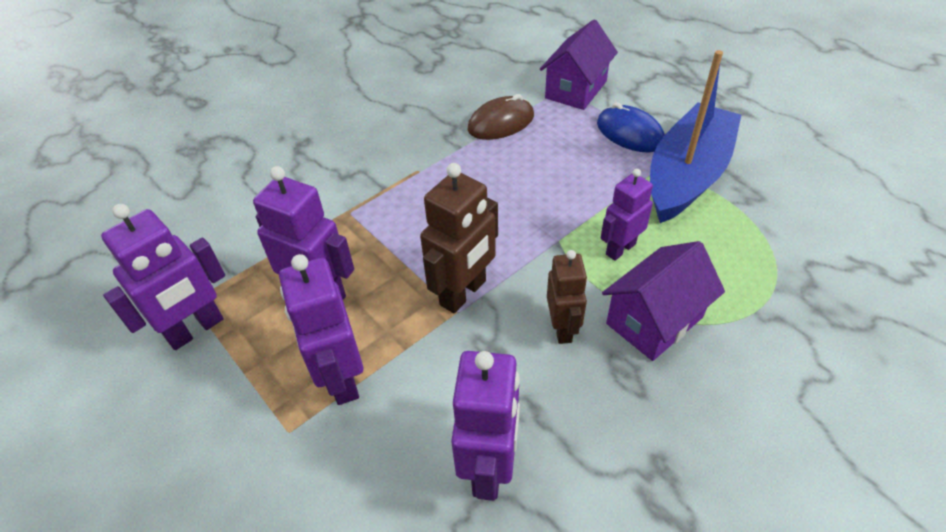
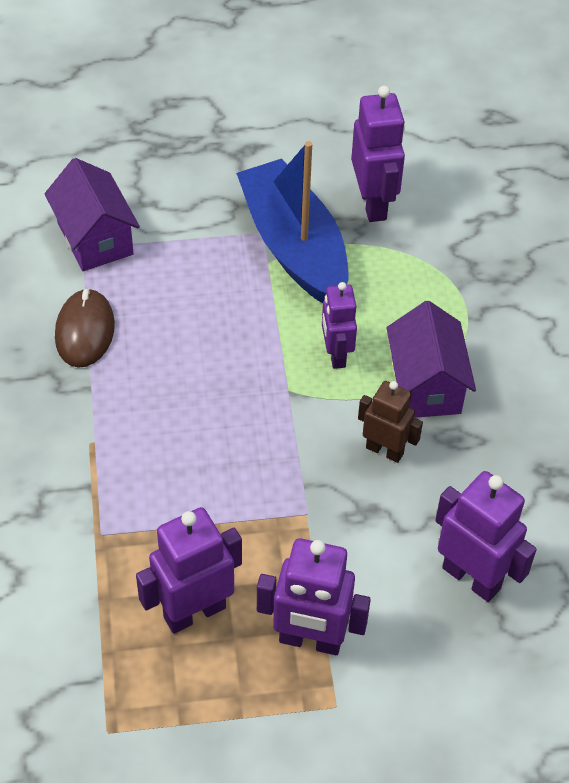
camera: 60 degrees left, 5 degrees up
purple robot [101,204,225,350] -> purple robot moved to [351,86,405,222]
brown robot [420,163,498,313] -> none
blue mouse [597,102,665,153] -> none

